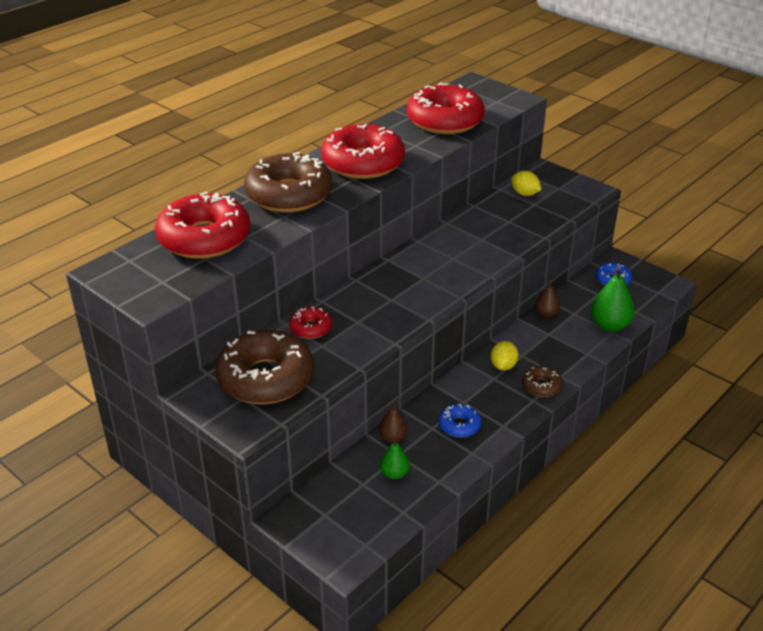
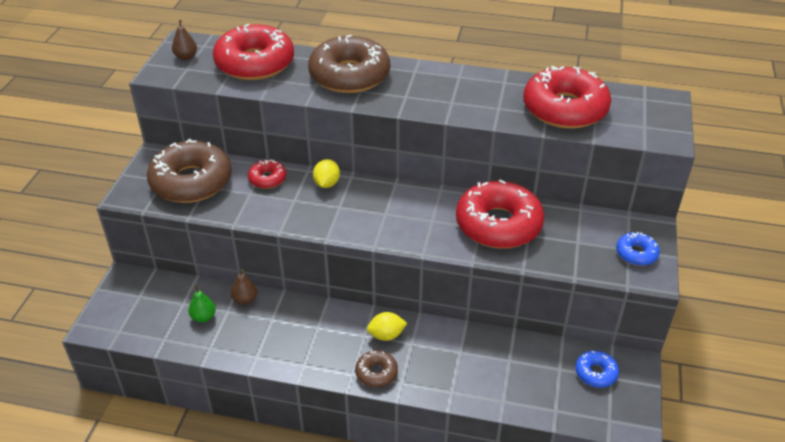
camera: 60 degrees right, 5 degrees up
red donut [321,124,405,179] -> red donut moved to [456,179,544,249]
blue donut [439,404,481,438] -> blue donut moved to [616,232,660,266]
yellow lemon [511,171,541,196] -> yellow lemon moved to [313,159,340,188]
brown pear [535,280,560,318] -> brown pear moved to [172,20,197,60]
green pear [591,267,635,332] -> none

